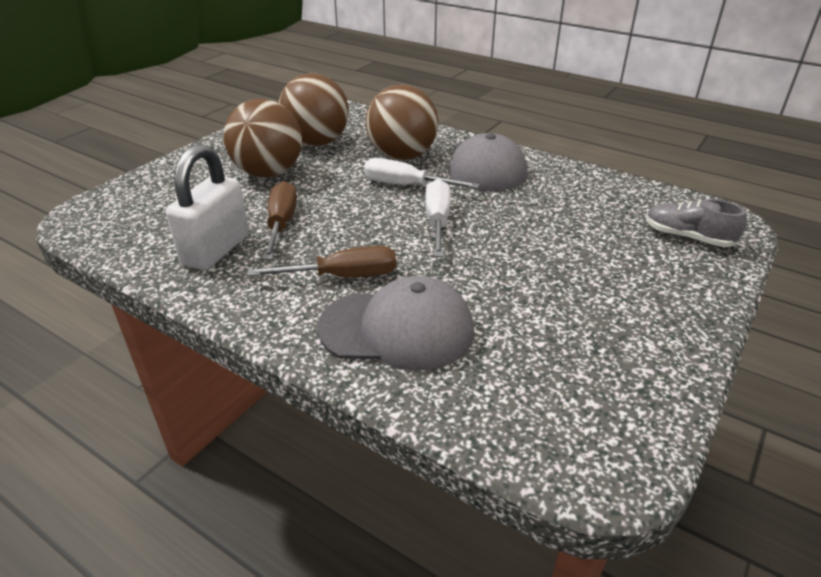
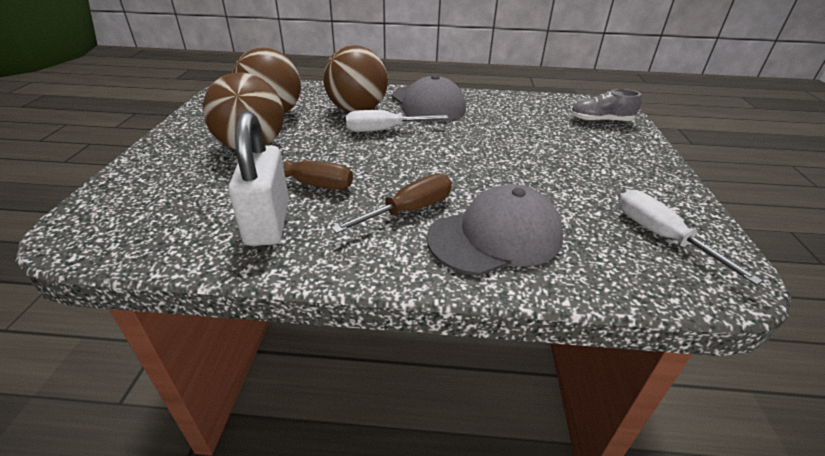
camera: 30 degrees left, 0 degrees up
brown screwdriver [263,181,297,260] -> brown screwdriver turned 135 degrees clockwise [233,159,353,190]
white screwdriver [425,179,451,257] -> white screwdriver moved to [619,190,763,285]

